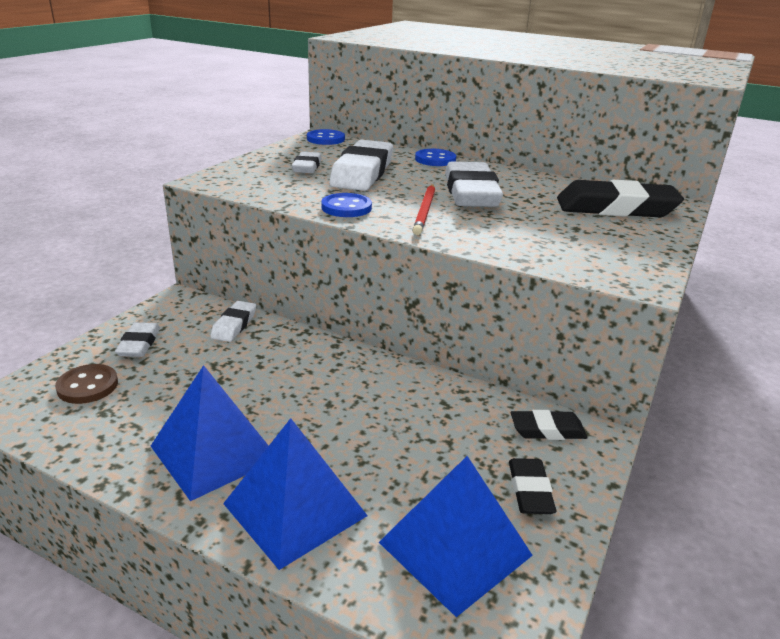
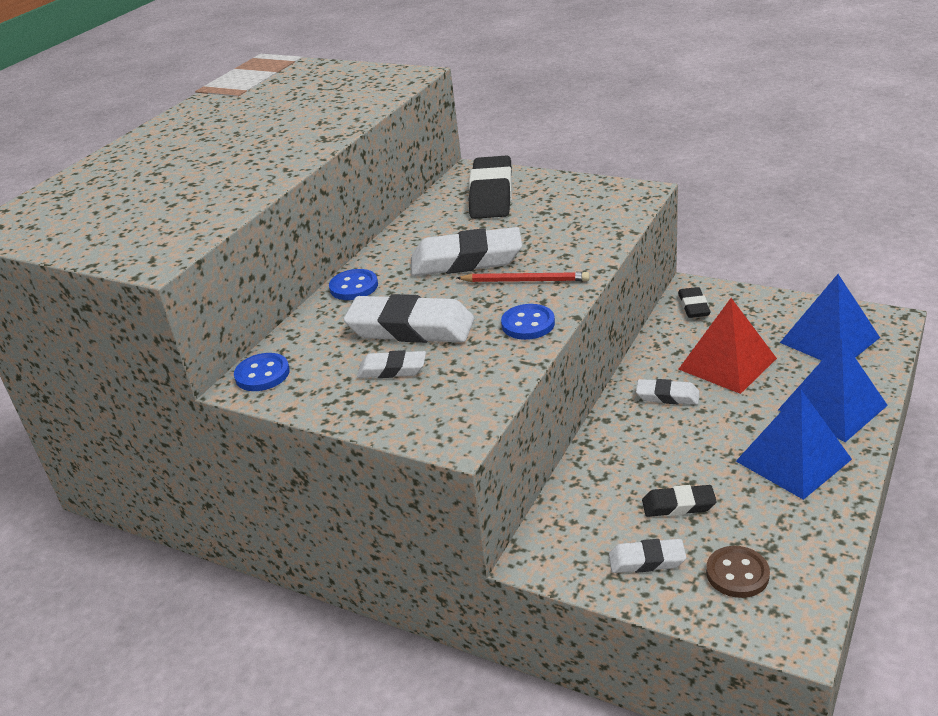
camera: 85 degrees left, 5 degrees up
white eraser [210,301,256,342] -> white eraser moved to [636,379,700,405]
black eraser [509,458,556,514] -> black eraser moved to [642,485,717,517]
none -> red pyramid [678,298,777,394]

